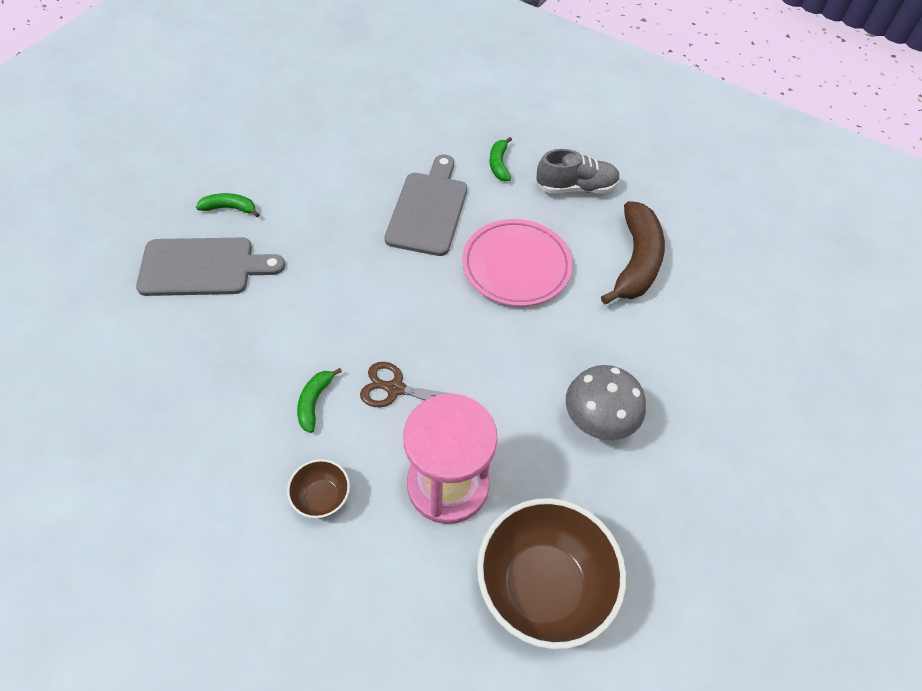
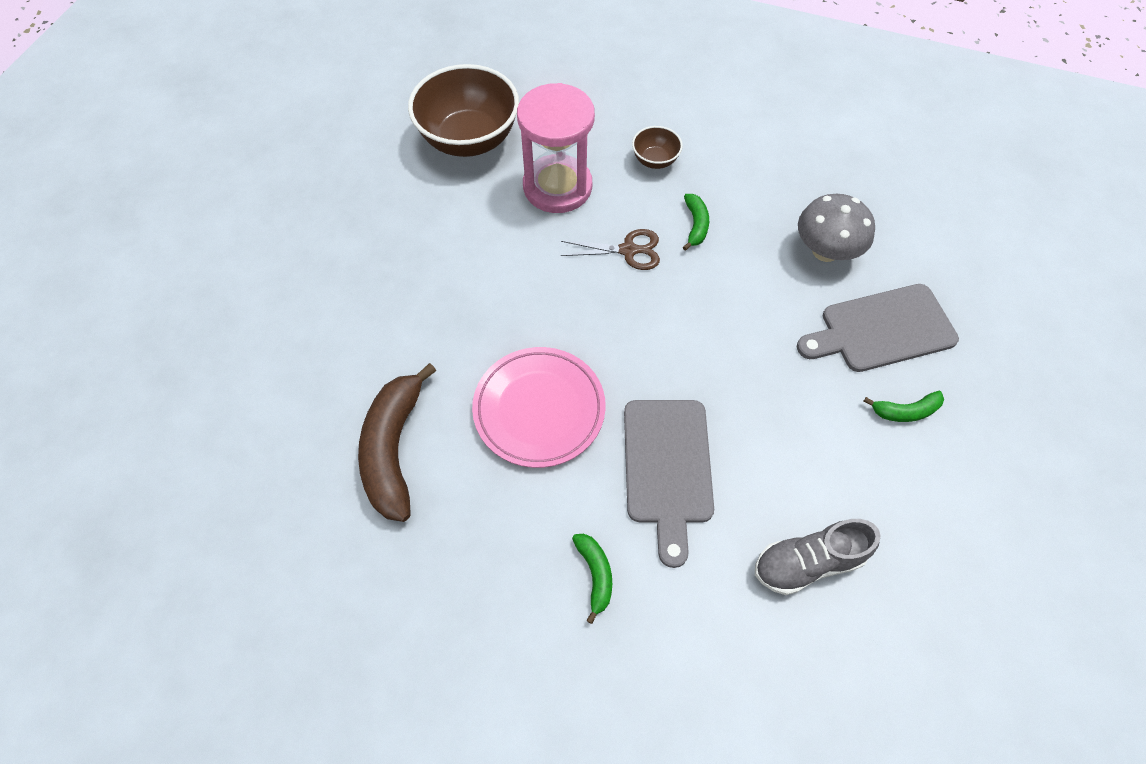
camera: 170 degrees right, 5 degrees up
grey shoe [536,149,620,194] -> grey shoe moved to [755,519,881,595]
grey mushroom [566,365,646,440] -> grey mushroom moved to [798,194,875,262]

